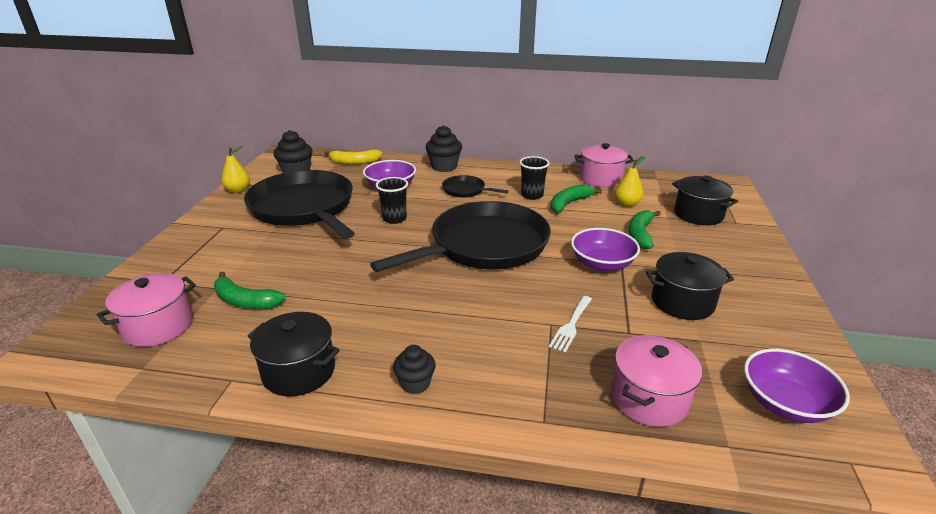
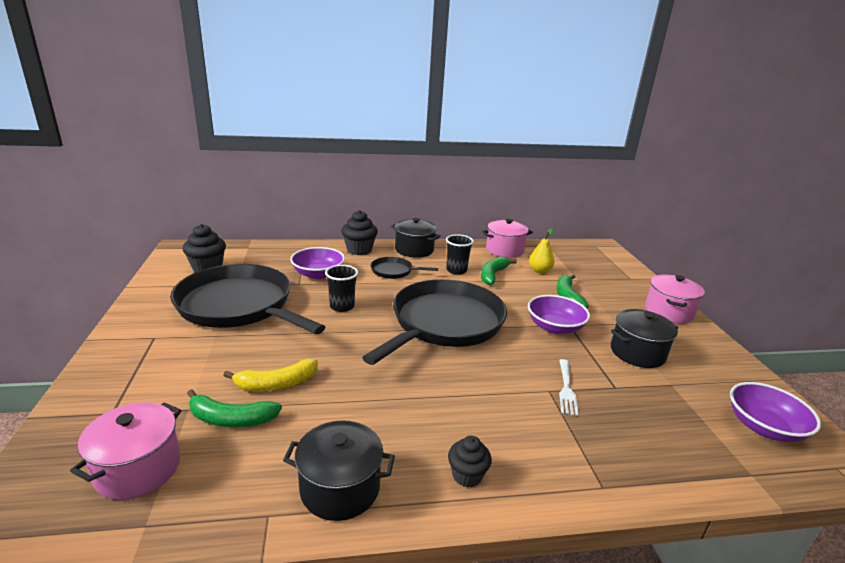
camera: 20 degrees left, 5 degrees down
yellow pear [221,146,250,193] -> none
yellow banana [324,149,383,165] -> yellow banana moved to [223,359,318,391]
pink pot [611,335,702,427] -> pink pot moved to [645,274,705,323]
black pot [672,176,738,225] -> black pot moved to [391,218,441,258]

